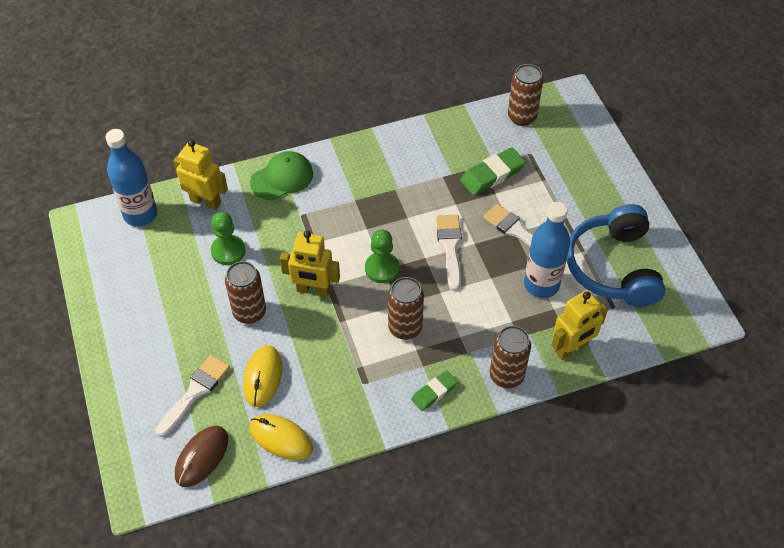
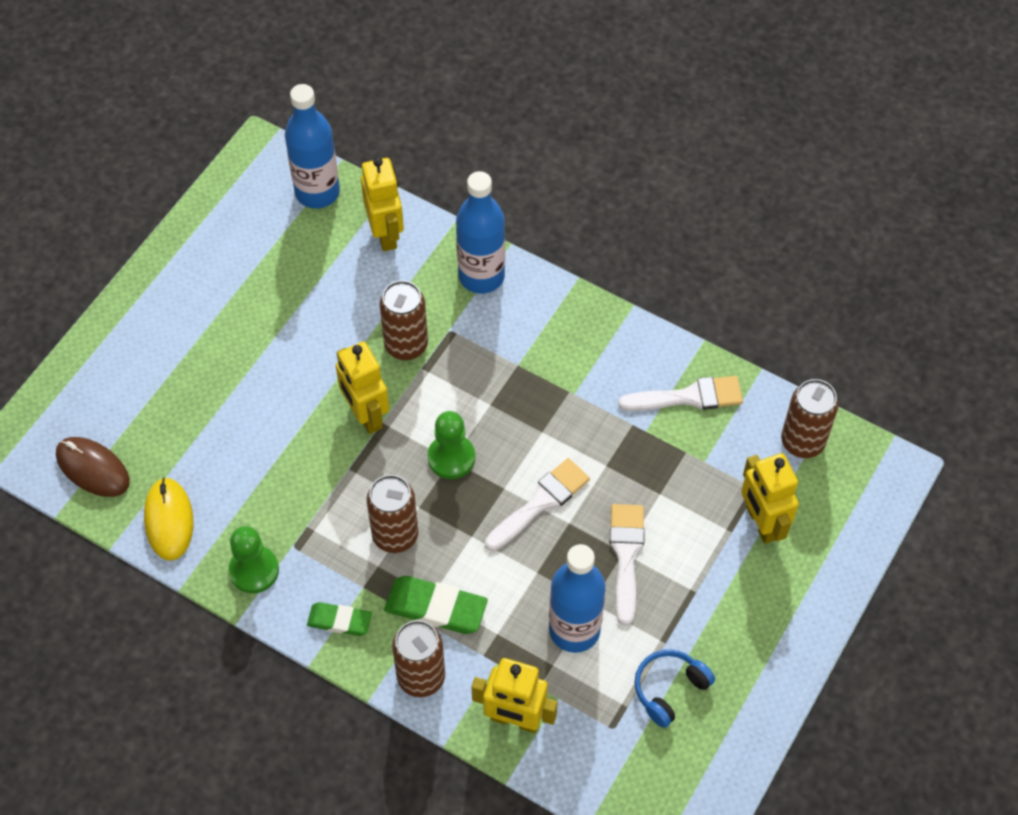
camera: 50 degrees right, 5 degrees up
white brush [156,355,230,437] -> white brush moved to [618,376,743,411]
brown mouse [175,426,228,487] -> brown mouse turned 45 degrees clockwise [56,437,130,497]
green pawn [211,212,246,265] -> green pawn moved to [229,526,279,593]
brown can [225,261,266,324] -> brown can moved to [380,280,428,360]
yellow mouse [243,345,282,407] -> none
green cap [250,151,313,200] -> blue bottle [456,171,505,294]
green eraser [460,147,526,196] -> green eraser moved to [384,576,488,634]
blue headphones [567,204,666,307] -> blue headphones [634,649,715,728], size x0.49
none -> yellow robot [741,453,799,544]

